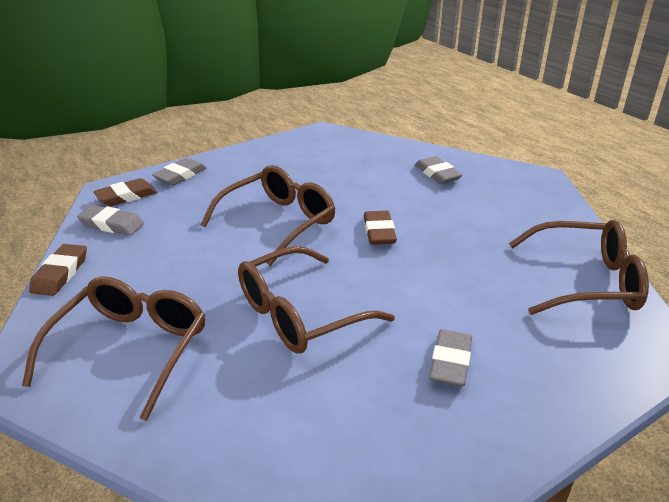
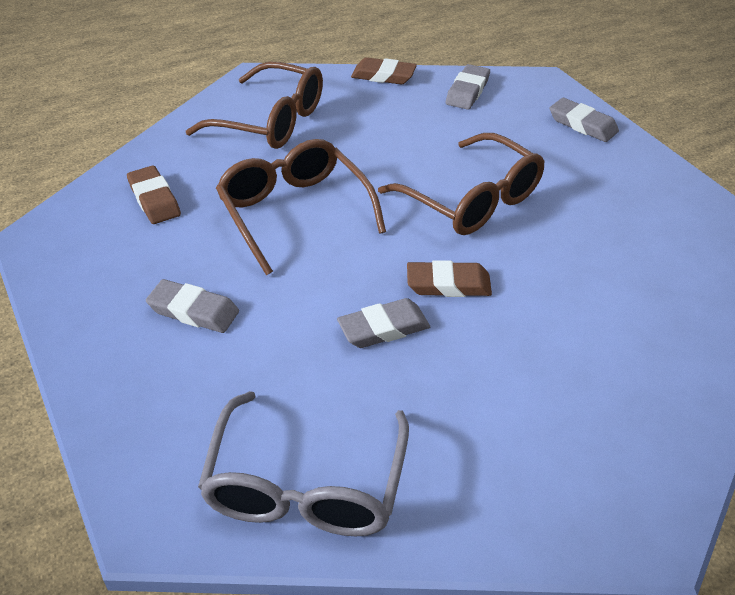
camera: 95 degrees right, 10 degrees up
brown eraser [93,178,157,206] -> brown eraser moved to [127,166,181,224]
grey eraser [415,156,462,184] -> grey eraser moved to [337,298,430,348]
brown glasses [509,220,649,315] -> grey glasses [198,391,409,536]

